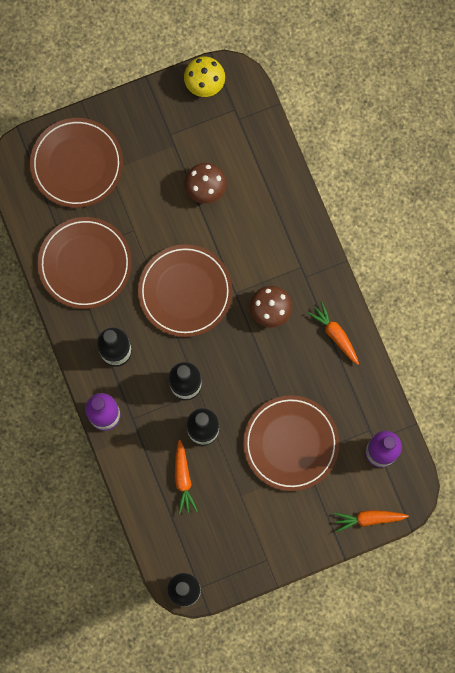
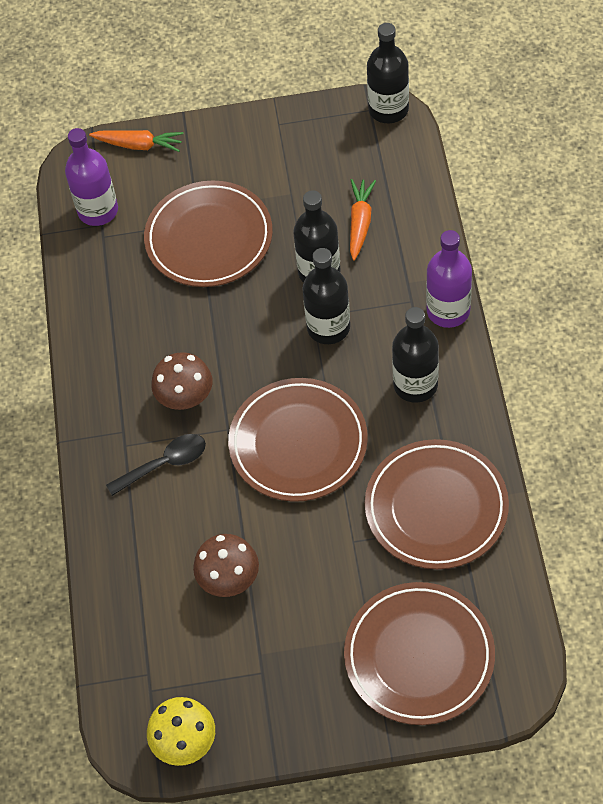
camera: 160 degrees left, 20 degrees down
orange carrot [308,302,359,365] -> none
none -> black spoon [106,434,206,496]

